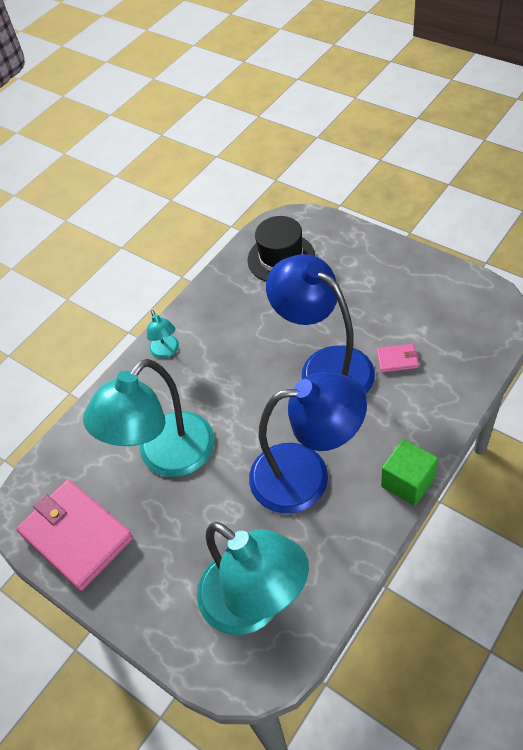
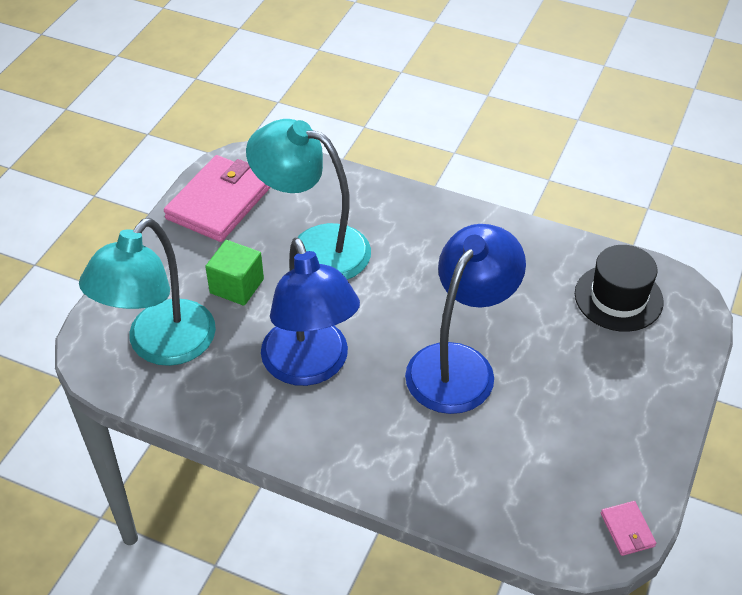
camera: 70 degrees right, 5 degrees down
turquoise lamp [147,310,179,359] -> none
pink wallet [377,344,419,372] -> pink wallet moved to [601,501,656,556]
green cube [381,439,438,506] -> green cube moved to [205,240,264,306]

